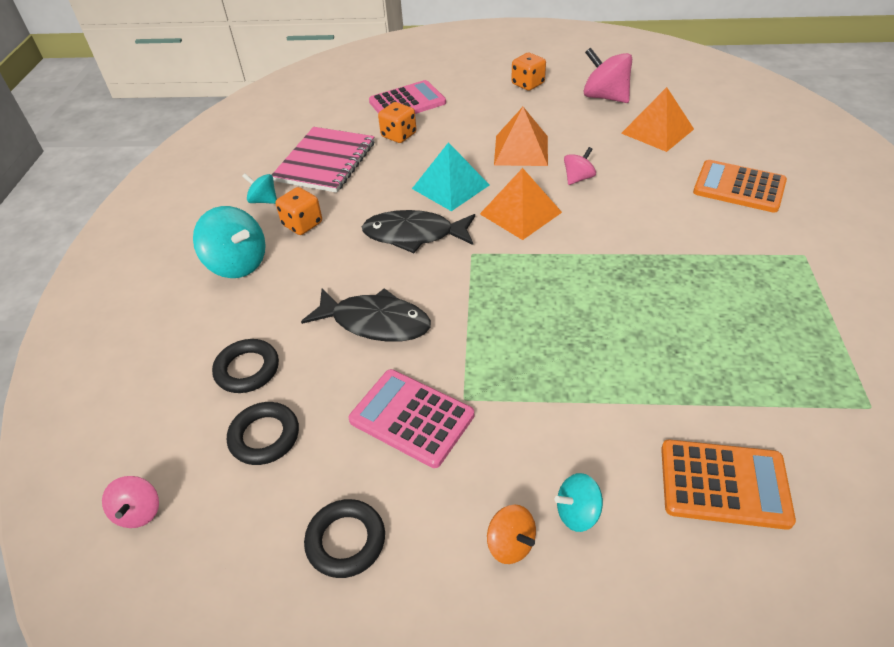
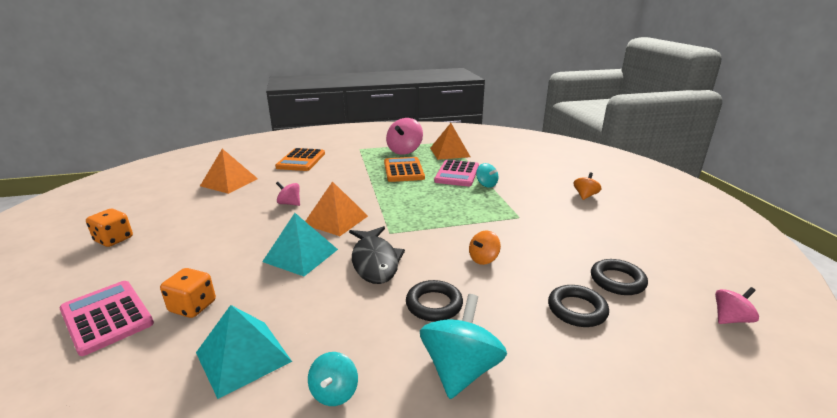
camera: 110 degrees left, 20 degrees down
pink notebook [272,127,374,193] -> turquoise pyramid [196,305,292,399]
orange dice [276,187,322,235] -> none
black fish [301,288,431,342] -> orange spinning top [469,231,501,265]
black ring [304,499,385,578] -> black ring moved to [406,280,463,322]
pink calculator [349,369,474,468] -> pink calculator moved to [434,160,479,186]
orange pyramid [494,107,548,166] -> orange pyramid moved to [430,123,470,160]
turquoise spinning top [555,473,603,532] -> turquoise spinning top moved to [476,163,498,188]
pink spinning top [583,47,632,103] -> pink spinning top moved to [386,118,423,155]
orange calculator [661,440,796,530] -> orange calculator moved to [384,157,425,182]

